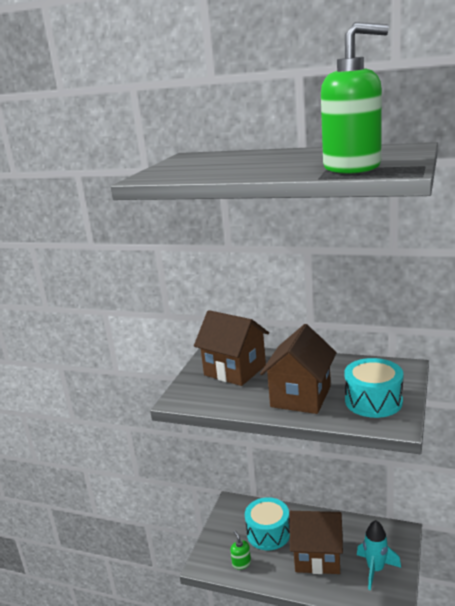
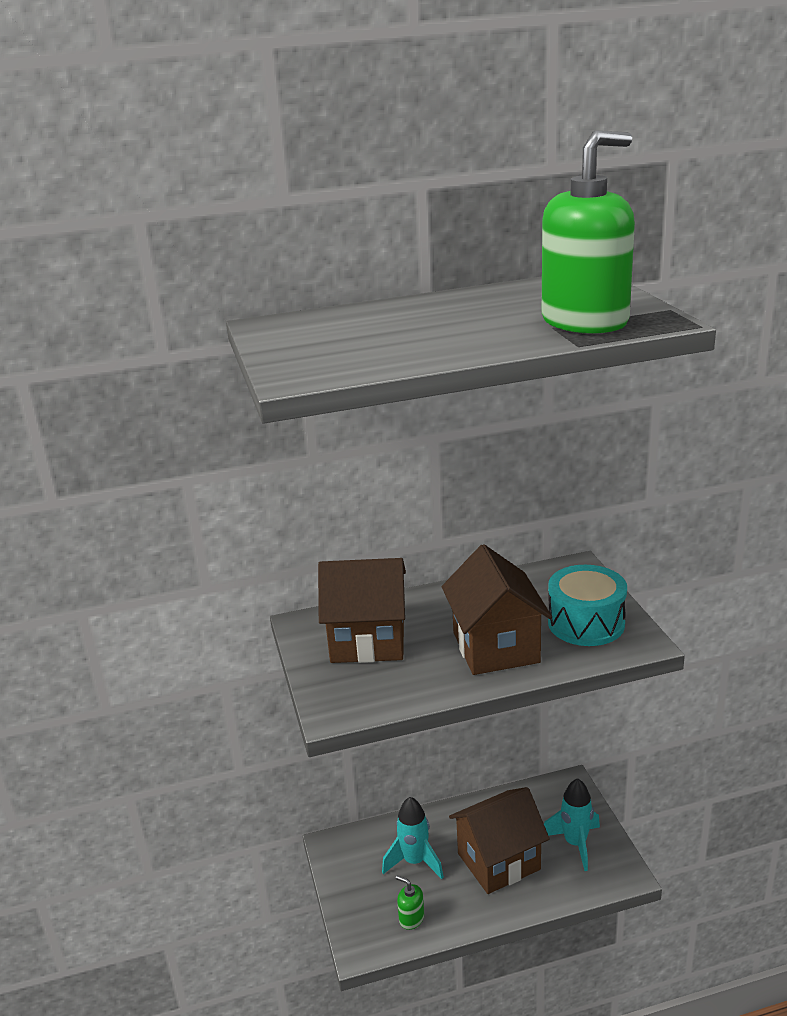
camera: 35 degrees left, 5 degrees up
turquoise drum [245,497,290,550] -> turquoise rocket [382,797,444,879]

